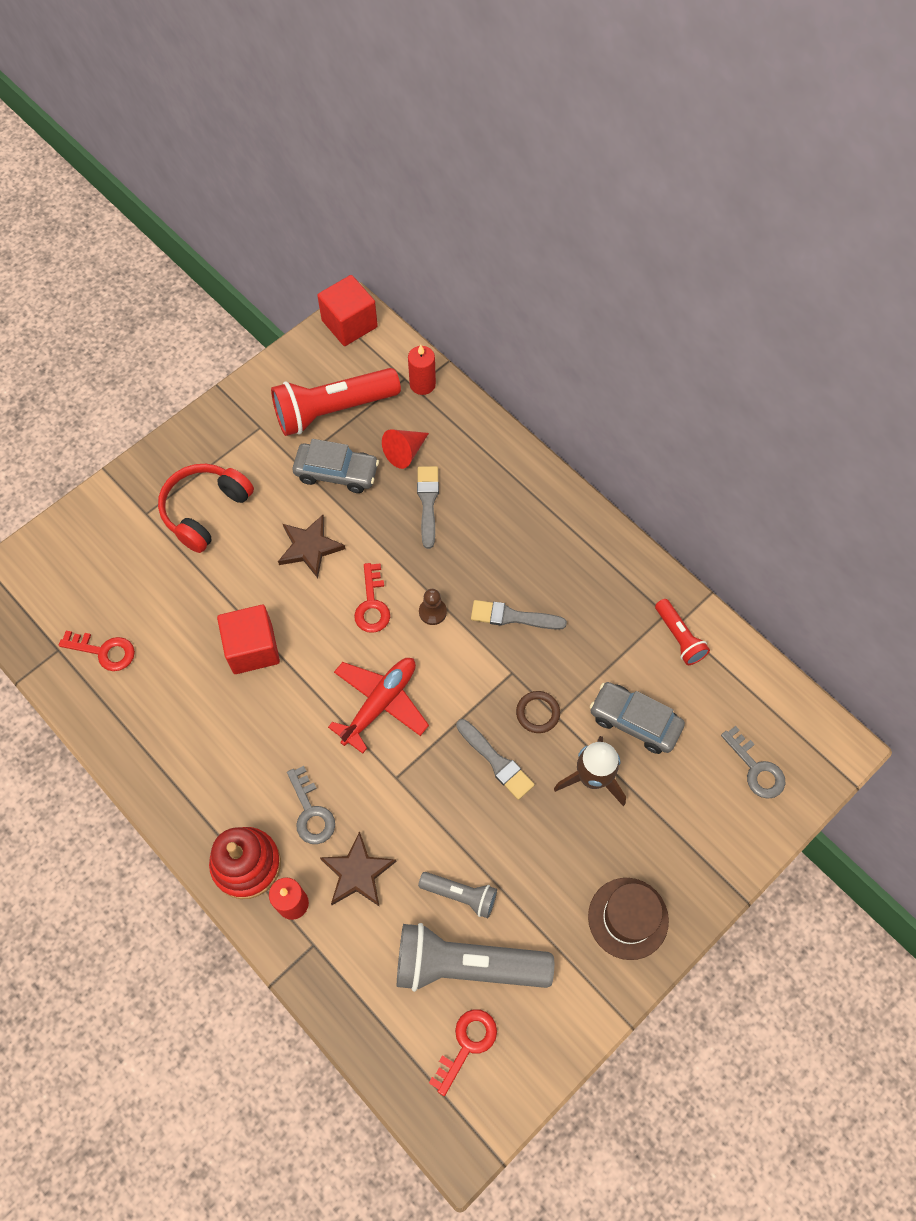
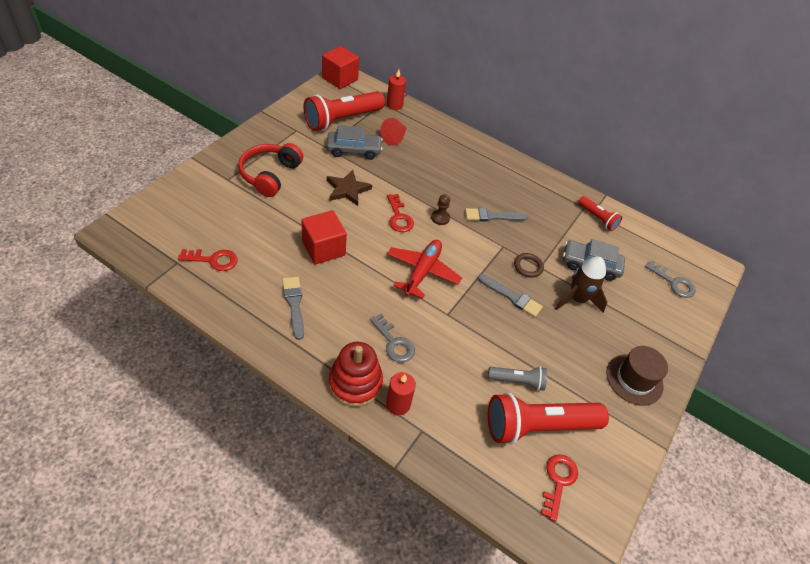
camera: 20 degrees left, 15 degrees down
brown star [320,831,397,907] -> none
grey flashlight [397,923,554,992] -> red flashlight [488,392,609,445]
grey brush [417,466,439,549] -> grey brush moved to [282,277,304,340]

